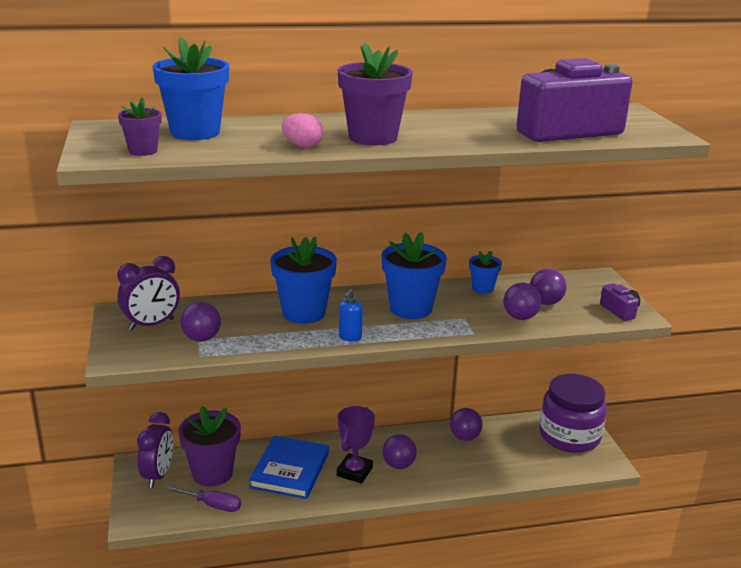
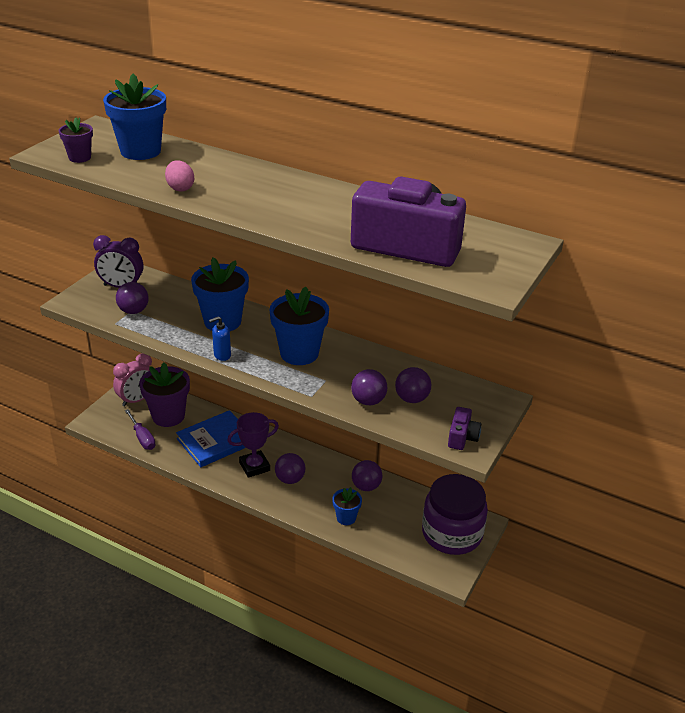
camera: 40 degrees right, 10 degrees up
purple clock [137,412,173,488] -> pink clock [113,353,152,407]
purple flower pot [338,43,413,145] -> none
blue flower pot [469,250,502,294] -> blue flower pot moved to [332,487,362,525]

